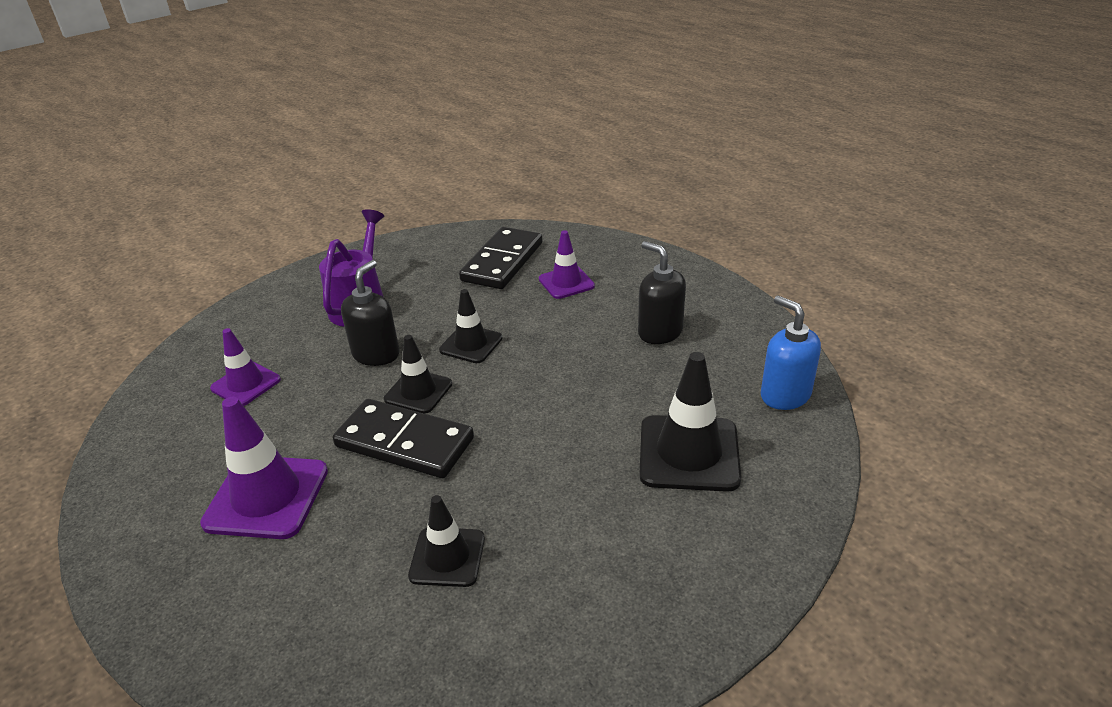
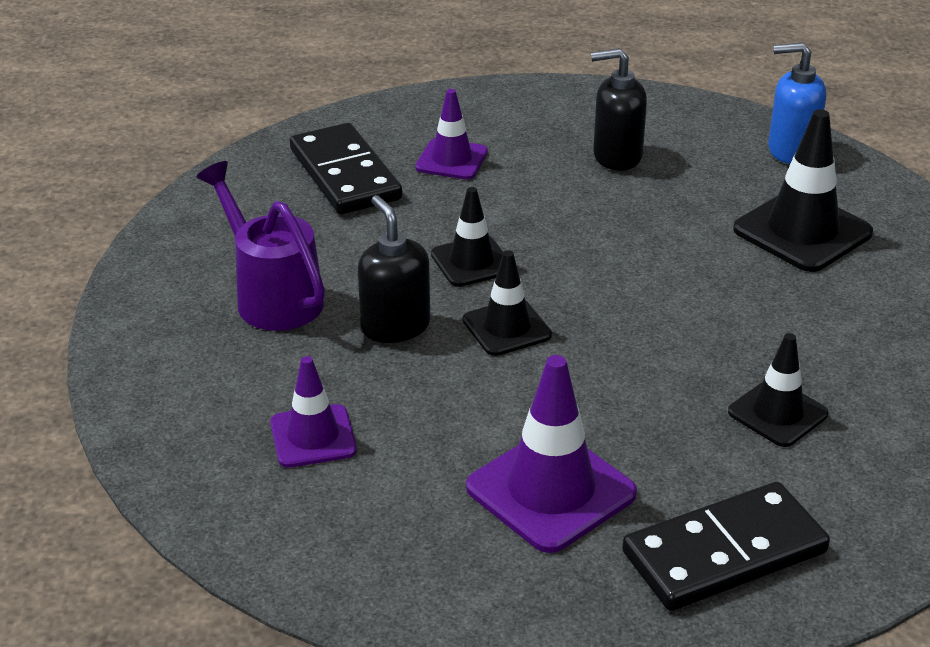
camera: 50 degrees left, 0 degrees up
black domino [333,399,474,478] -> black domino moved to [622,482,830,611]

